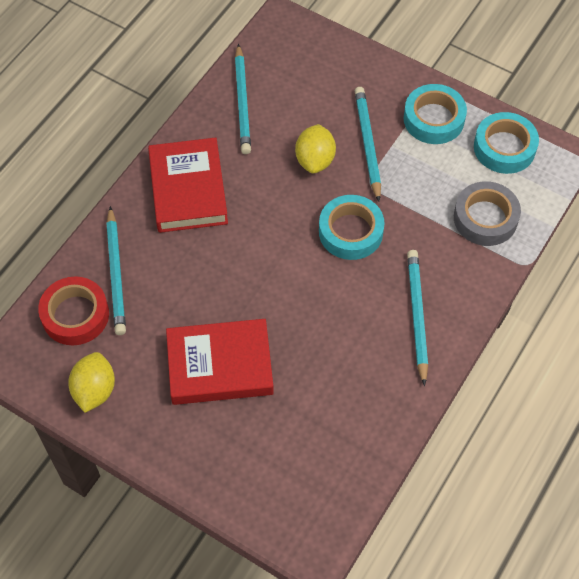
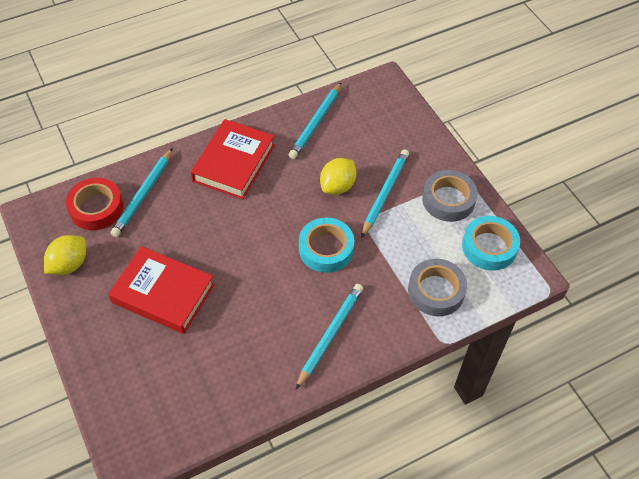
camera: 30 degrees right, 5 degrees down
turquoise tape [403,84,467,144] -> grey tape [422,170,478,222]

